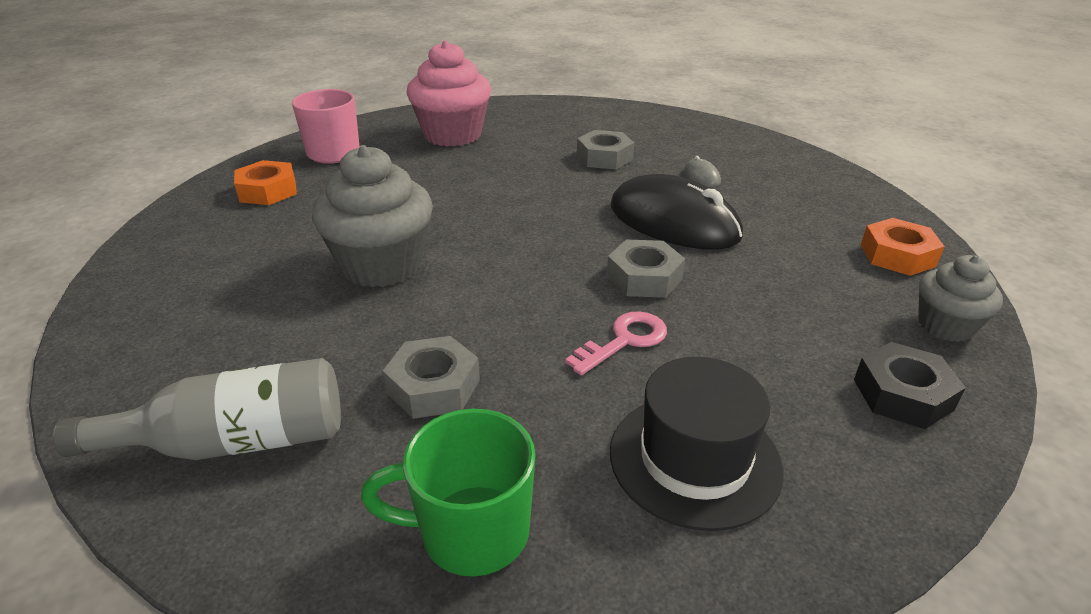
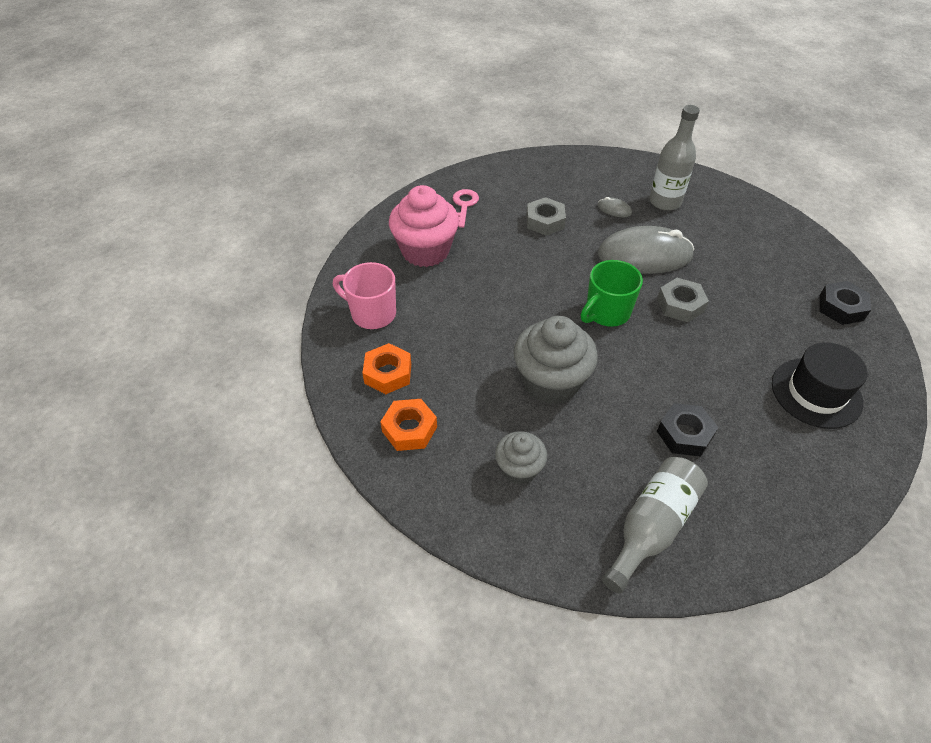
camera: 40 degrees left, 15 degrees up
green mug [361,409,536,576] -> green mug moved to [581,260,643,327]
grey nut [383,336,480,419] -> black nut [657,403,718,457]
pink key [565,311,667,375] -> pink key moved to [453,189,479,228]
black mouse [611,174,743,250] -> grey mouse [598,226,694,274]
orange nut [861,218,945,276] -> orange nut moved to [380,399,437,451]
grey cupcake [918,255,1003,342] -> grey cupcake moved to [495,431,547,485]
none -> grey bottle [649,105,700,211]

